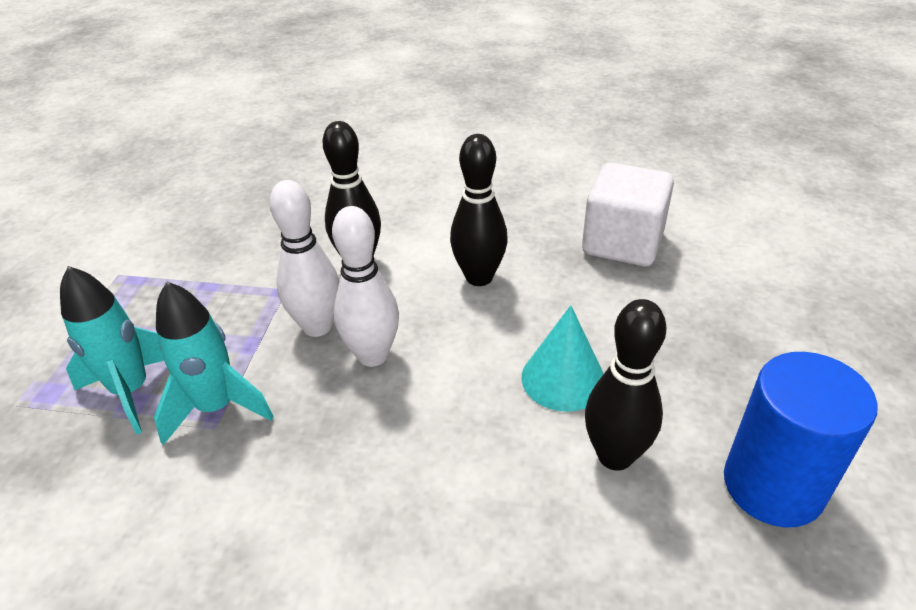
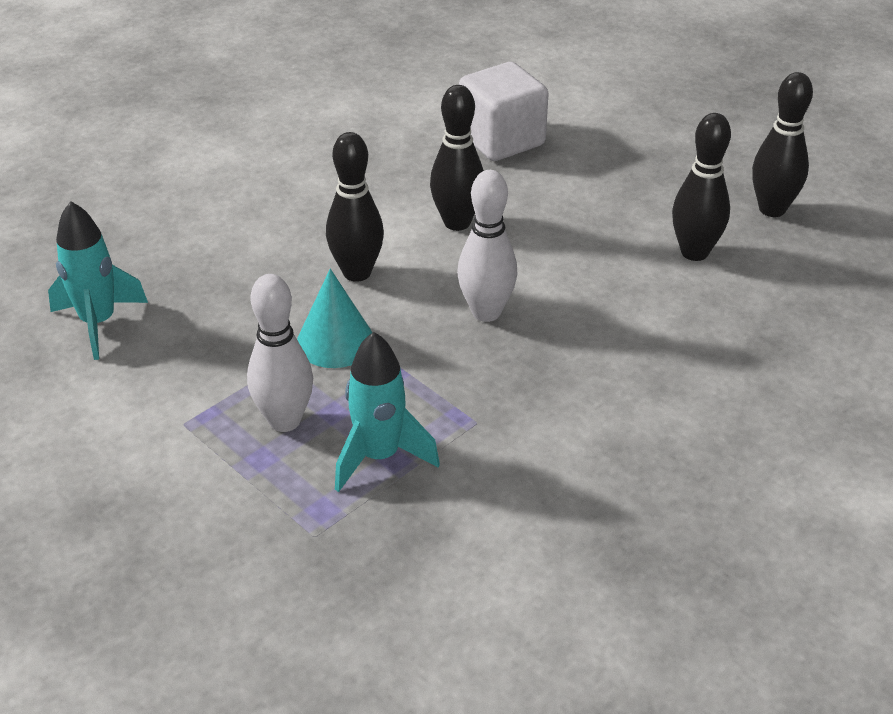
camera: 55 degrees left, 0 degrees up
turquoise rocket [154,282,274,445] -> turquoise rocket moved to [48,201,148,360]
white bowling pin [270,180,339,337] -> white bowling pin moved to [247,274,313,432]
turquoise cone [522,305,604,412] -> turquoise cone moved to [297,269,372,368]
blue cylinder [724,352,878,527] -> black bowling pin [752,72,813,217]

